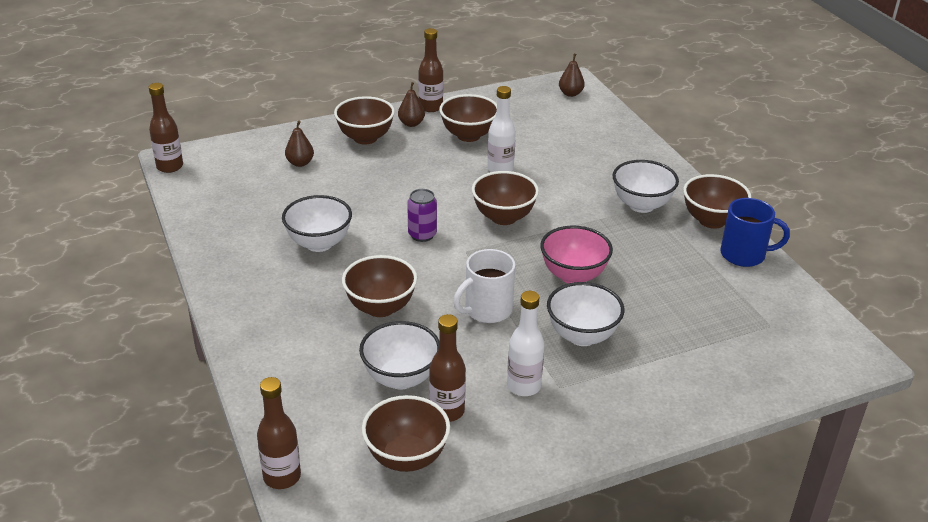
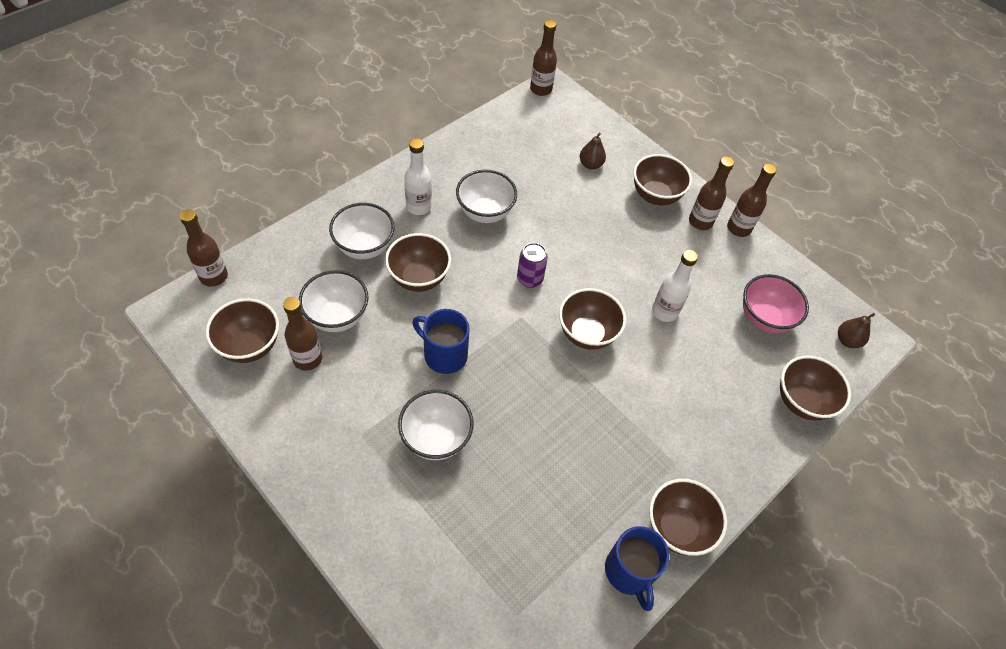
camera: 65 degrees right, 20 degrees up
brown pear [398,82,425,127] -> brown bottle [689,156,734,230]
brown bowl [439,94,497,142] -> brown bowl moved to [780,355,851,421]
white mug [453,249,515,323] -> blue mug [412,309,470,374]
white bottle [507,291,545,396] -> white bottle moved to [404,138,432,215]
pink bowl [540,225,613,283] -> pink bowl moved to [743,274,809,334]
white bowl [612,160,679,213] -> white bowl moved to [329,203,394,259]

